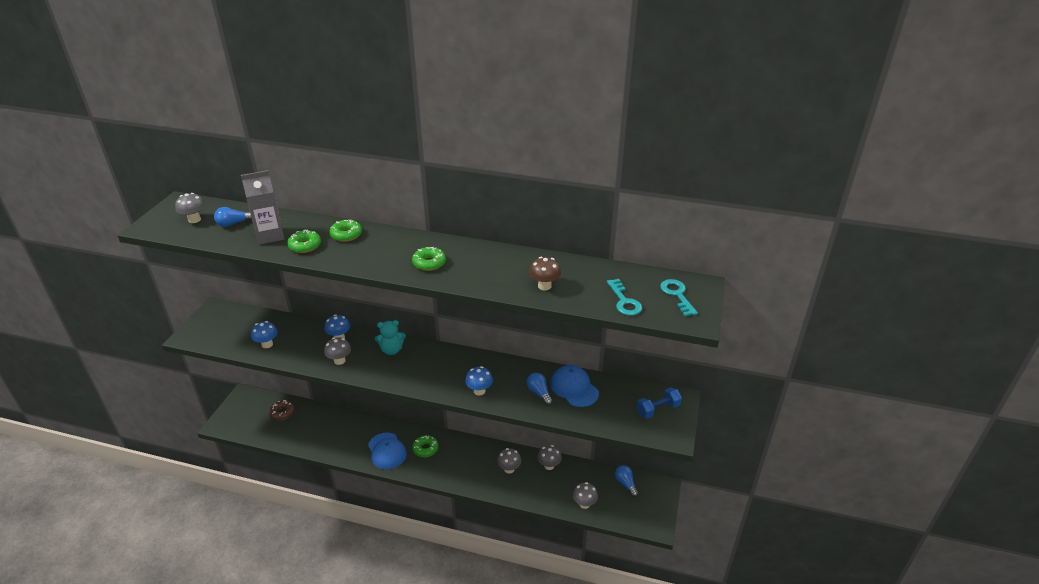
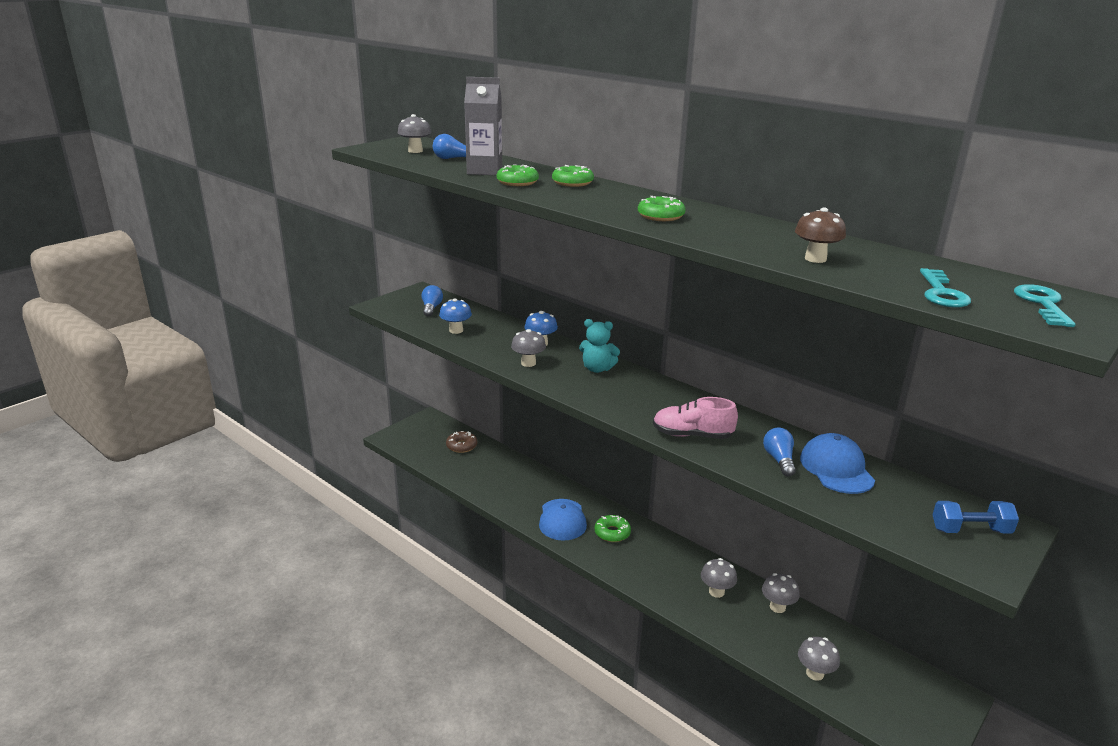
camera: 25 degrees right, 10 degrees down
blue mushroom [465,366,493,395] -> pink shoe [653,397,738,439]
blue light bulb [615,465,639,497] -> blue light bulb moved to [421,285,443,317]

